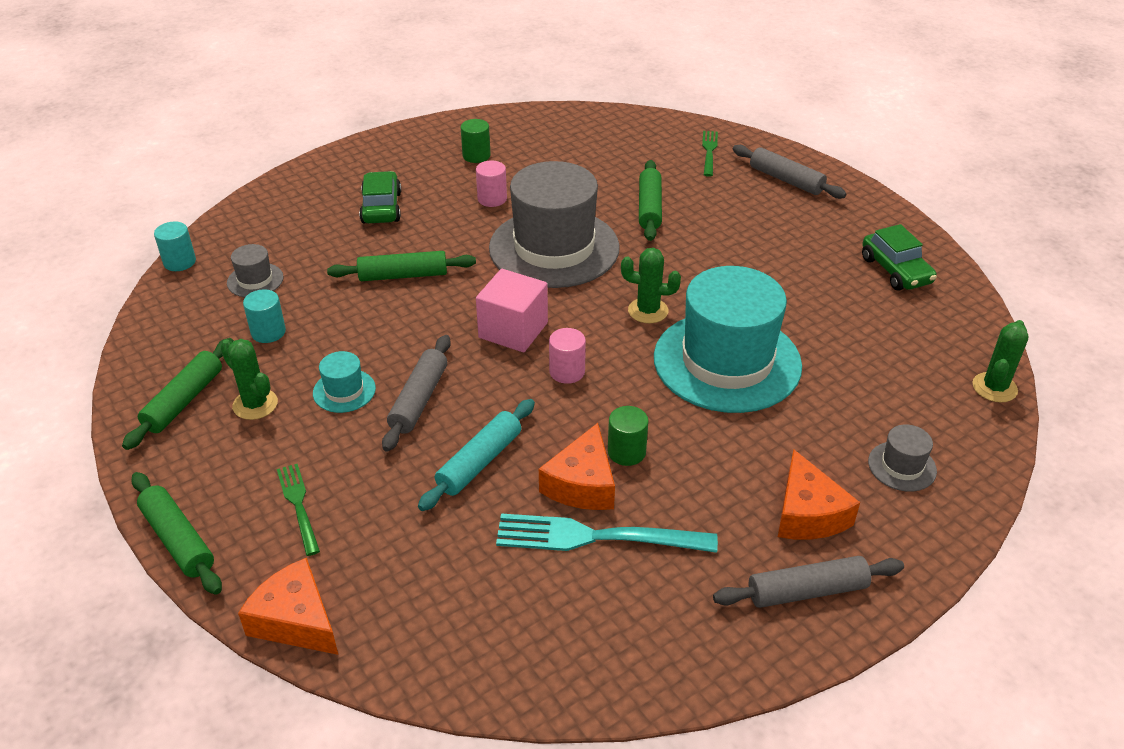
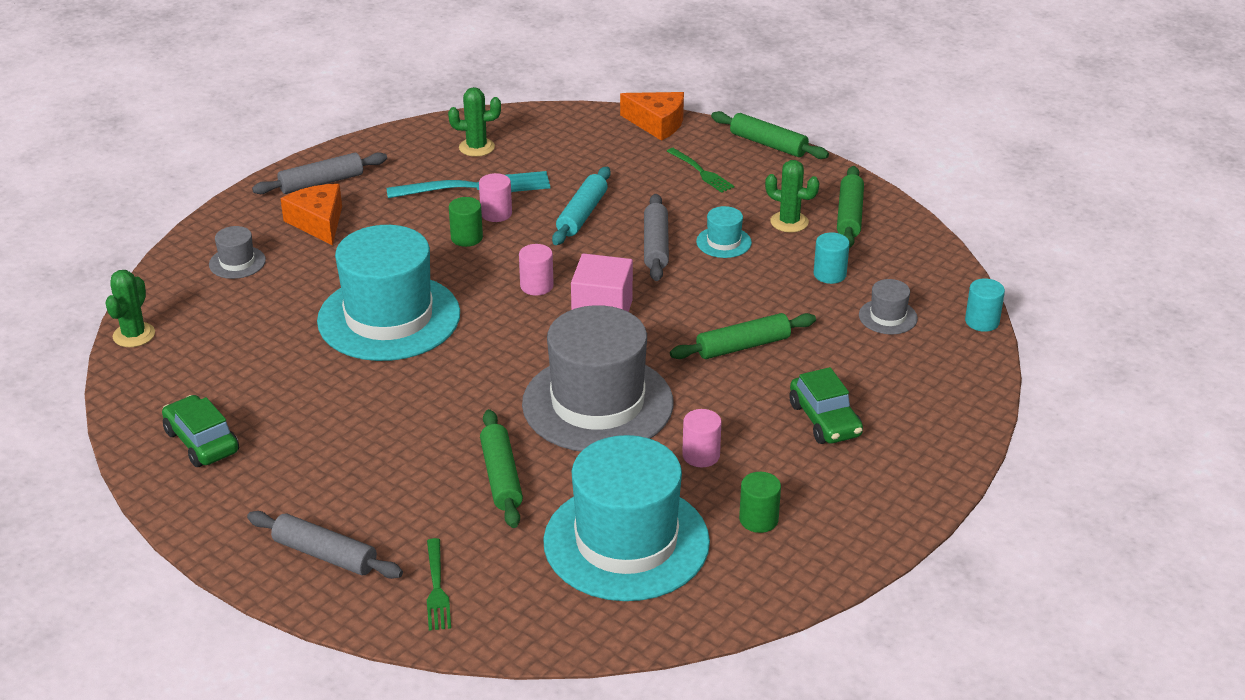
camera: 165 degrees right, 5 degrees down
orange cheese [539,423,615,510] -> pink cylinder [479,173,512,222]
green cactus [621,248,681,323] -> green cactus moved to [448,87,501,157]
none -> turquoise hat [543,435,710,601]

